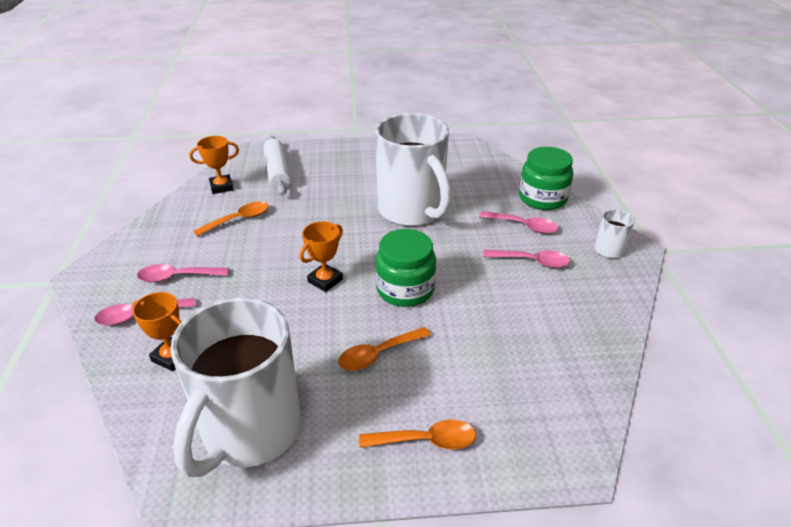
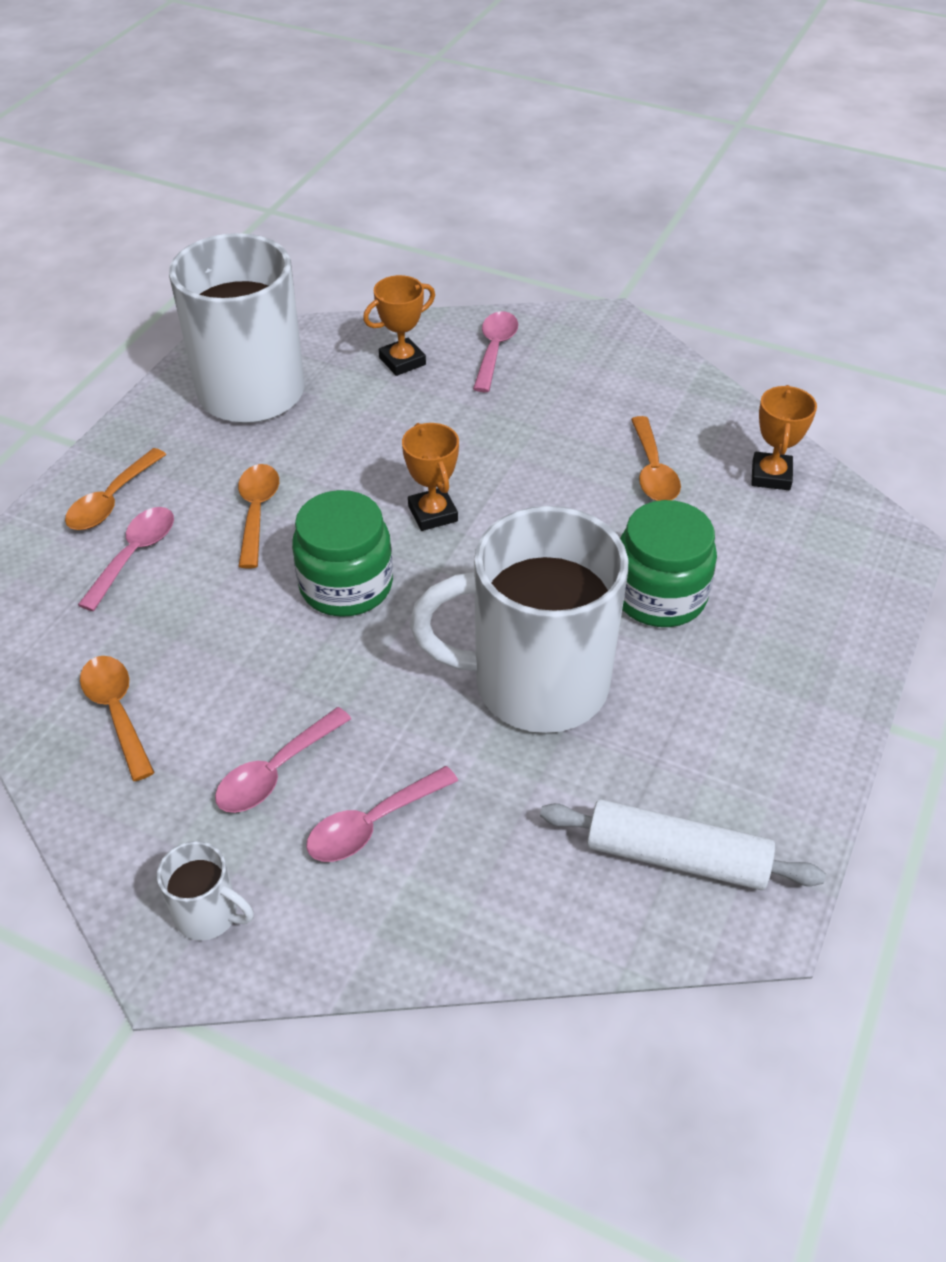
camera: 120 degrees right, 10 degrees up
pink spoon [137,264,229,283] -> pink spoon moved to [78,507,174,611]
white rolling pin [263,136,291,196] -> white rolling pin moved to [540,799,826,890]
green jar [519,147,573,210] -> green jar moved to [620,500,717,627]
none -> orange spoon [80,656,155,781]

